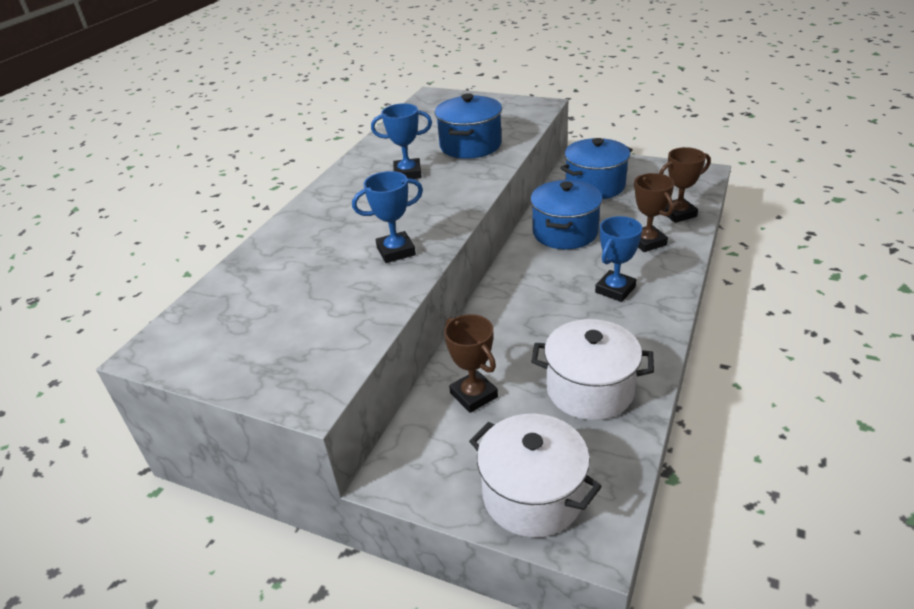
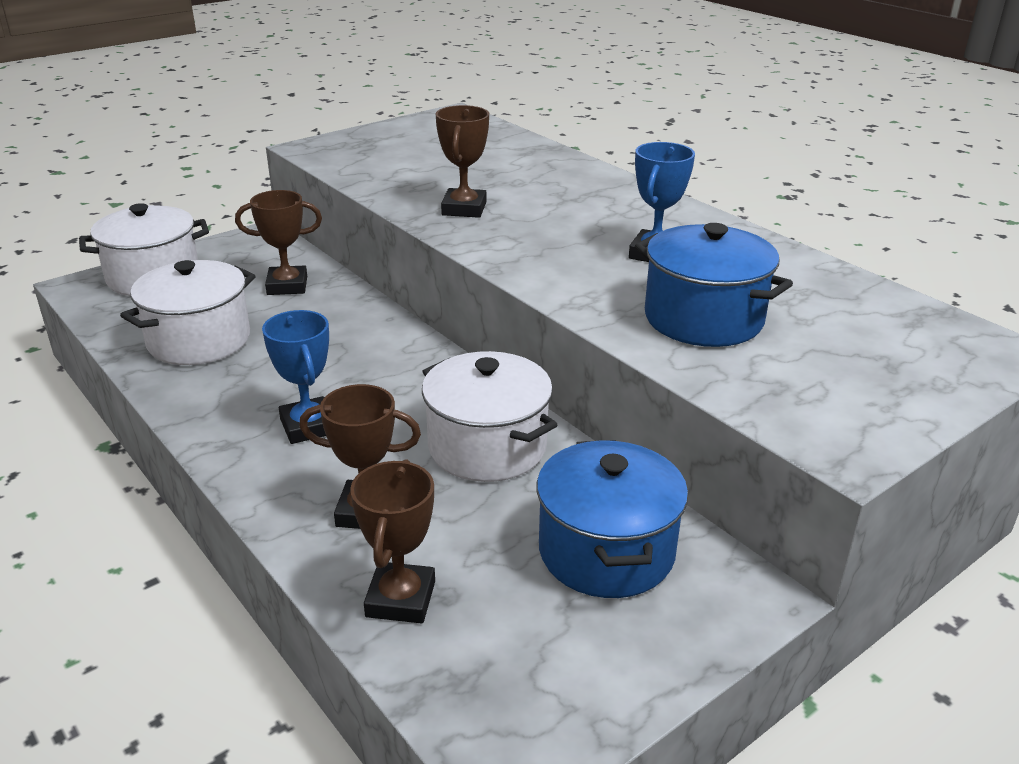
camera: 115 degrees right, 5 degrees down
blue trophy [352,171,423,263] -> brown trophy [436,105,489,218]
blue pot [530,180,603,249] -> white pot [422,351,557,482]

